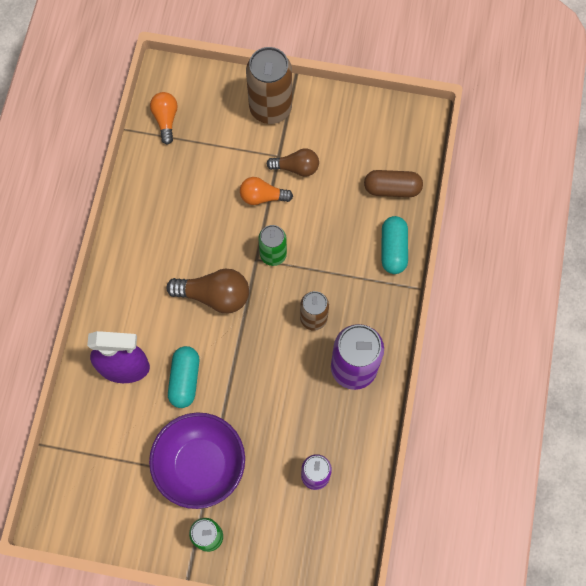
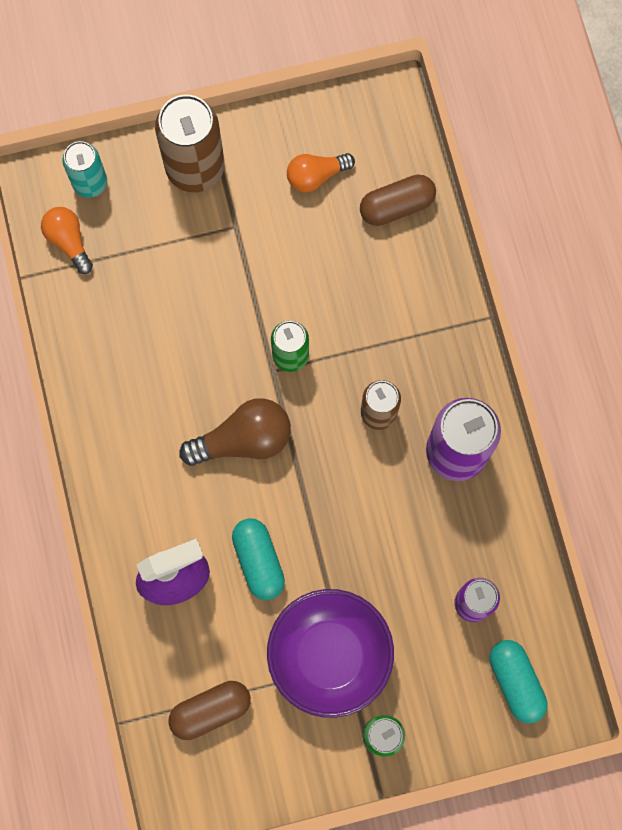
camera: 25 degrees left, 5 degrees up
orange light bulb [240,177,293,205] -> orange light bulb moved to [287,153,355,192]
brown light bulb [266,148,319,177] -> none
turquoise capsule [382,216,408,274] -> turquoise capsule moved to [489,640,548,723]
none -> turquoise can [62,141,107,198]
none -> brown capsule [168,681,251,740]

